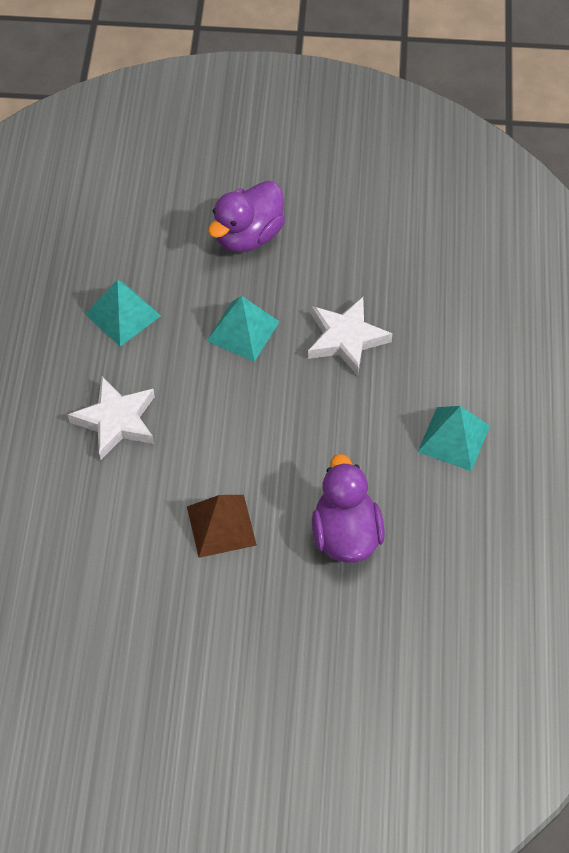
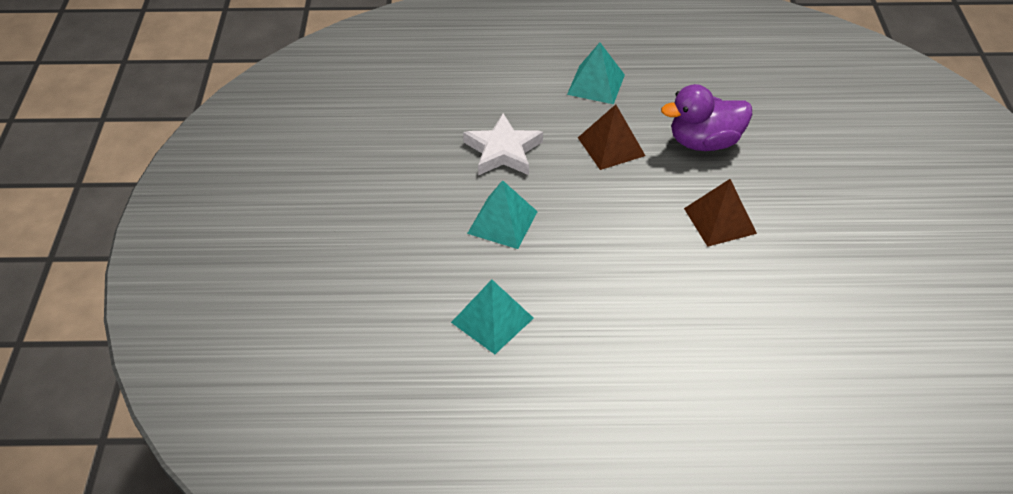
camera: 95 degrees left, 10 degrees down
white star [68,377,155,460] -> none
purple duck [208,181,285,252] -> none
none -> brown pyramid [578,104,645,170]

